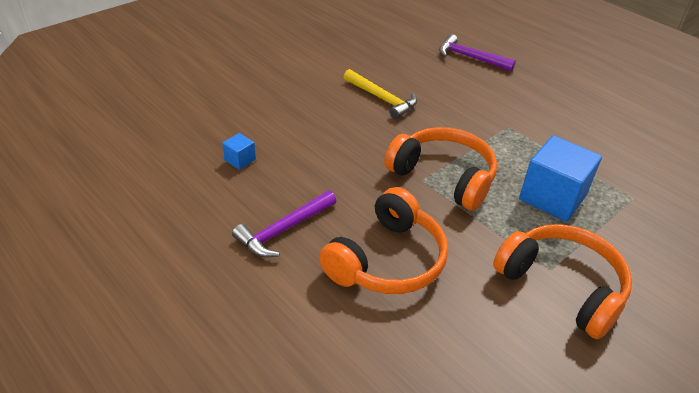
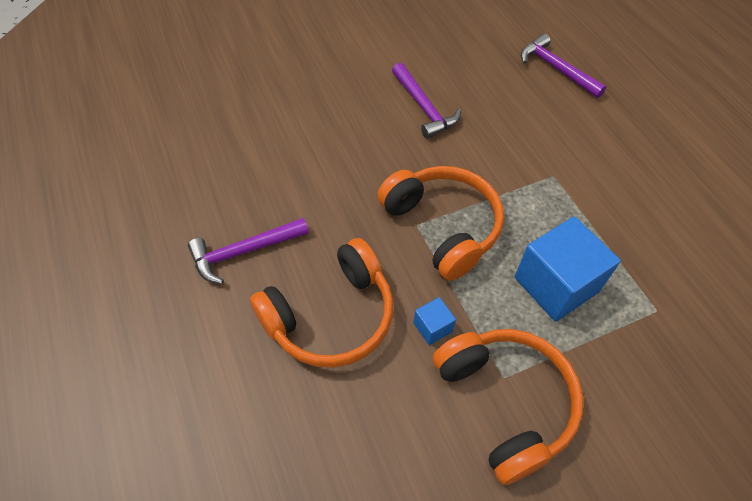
camera: 20 degrees right, 15 degrees up
blue cube [222,133,256,170] -> blue cube moved to [413,297,456,345]
yellow hammer [344,69,417,119] -> purple hammer [392,63,461,139]

